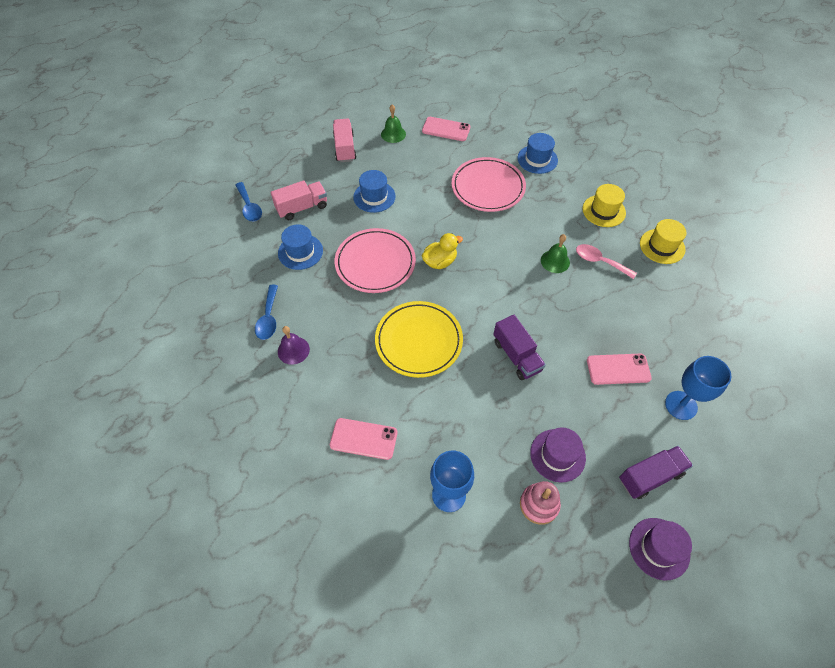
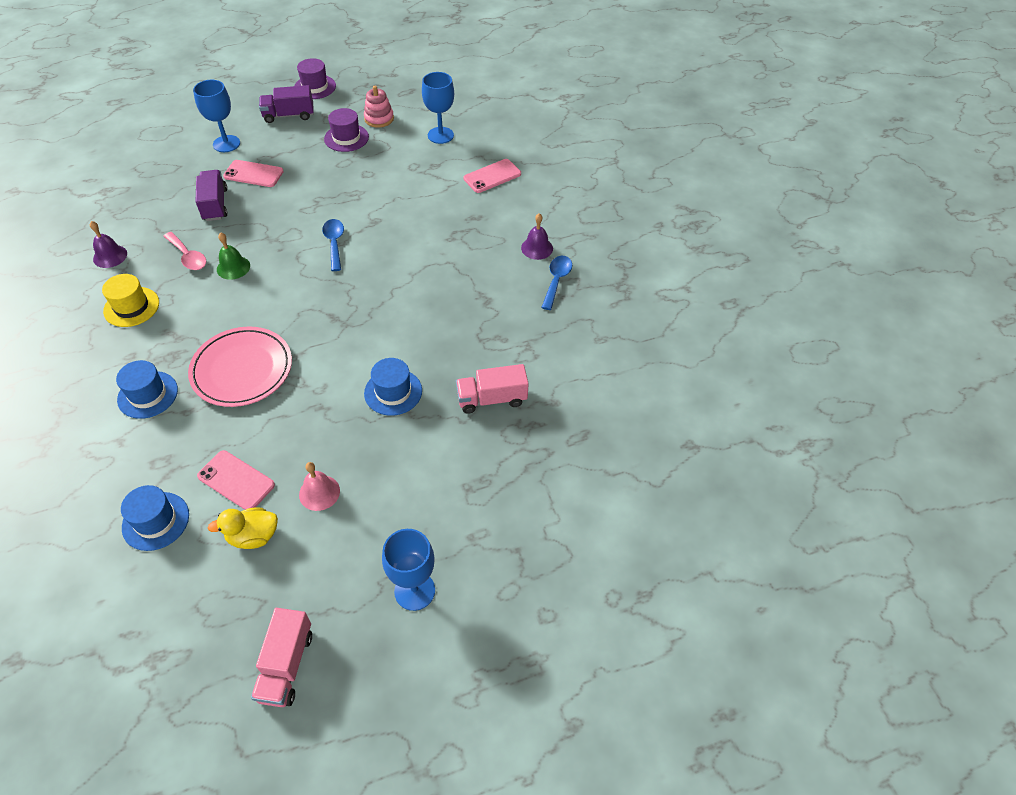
camera: 165 degrees left, 5 degrees down
blue spoon [235,182,262,221] -> blue spoon moved to [322,219,344,271]
blue hat [278,224,323,270] -> blue hat moved to [121,485,189,551]
pink phone [330,418,398,460] -> pink phone turned 60 degrees counterclockwise [464,159,521,193]
pink truck [333,118,357,162] -> pink truck moved to [251,608,312,707]
pink plate [335,228,416,293] -> none
yellow plate [375,301,463,378] -> none
green bell [381,104,406,143] -> pink bell [299,462,340,511]
yellow duck [422,233,463,269] -> yellow duck moved to [208,508,278,549]
purple truck [493,315,546,380] -> purple truck moved to [196,170,227,221]
yellow hat [640,219,687,264] -> purple bell [90,221,127,268]
none -> blue goblet [382,529,435,611]

